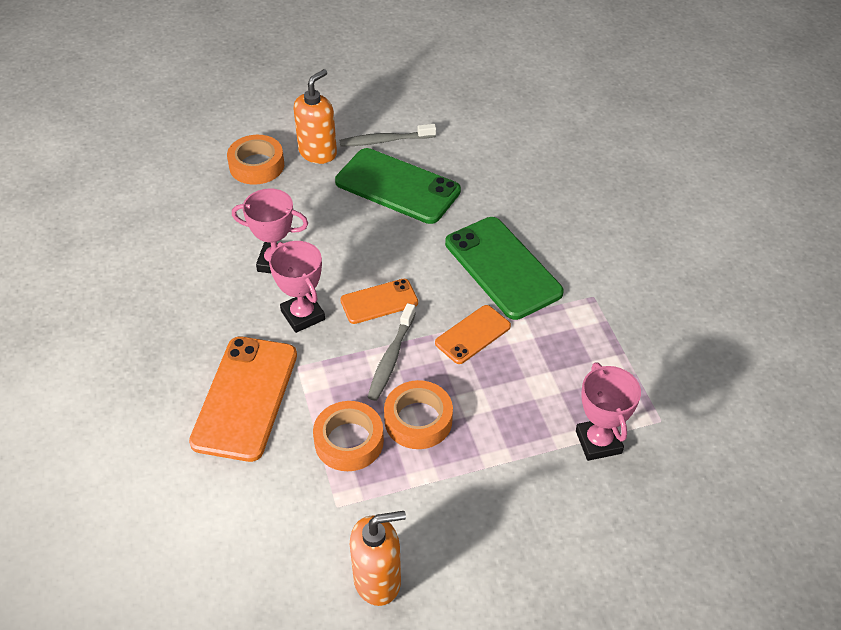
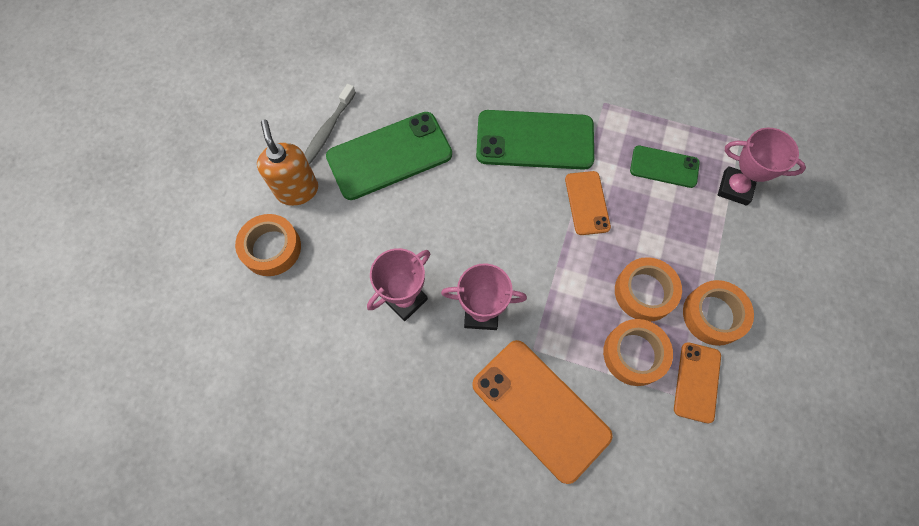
camera: 55 degrees left, 20 degrees up
orange phone [340,279,418,324] -> orange phone moved to [674,342,721,423]
orange soap dispenser [350,511,406,606] -> none
grey toothbrush [368,303,416,401] -> none
none -> green phone [630,146,700,188]
none -> orange tape [683,280,754,346]

